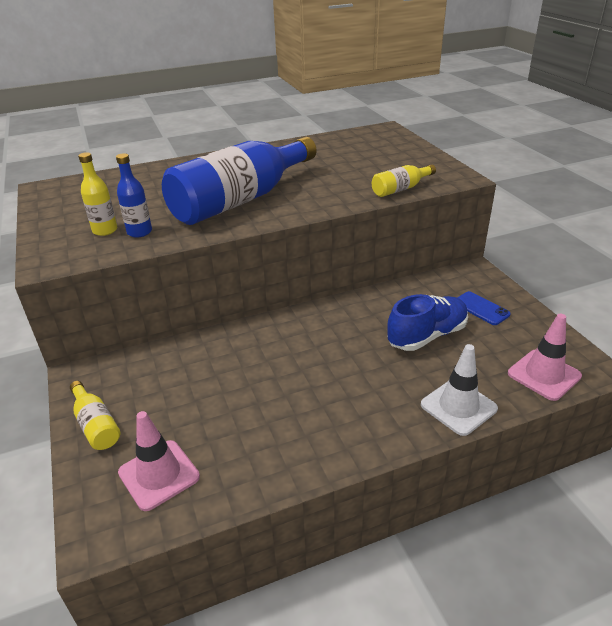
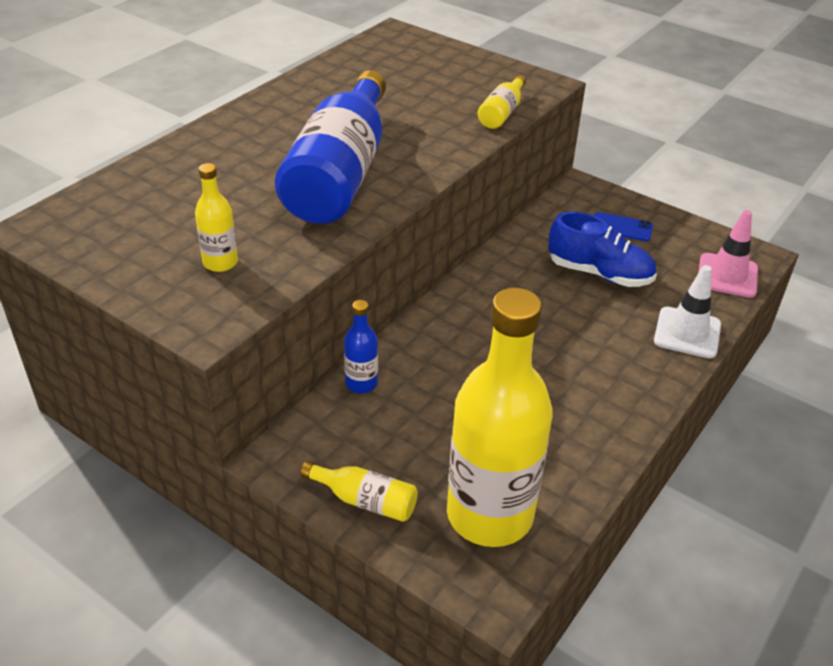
camera: 35 degrees left, 5 degrees up
blue bottle [116,153,152,238] -> blue bottle moved to [344,300,378,393]
pink traffic cone [118,411,200,511] -> yellow bottle [447,288,553,547]
blue shoe [387,294,468,351] -> blue shoe turned 90 degrees clockwise [548,212,657,287]

